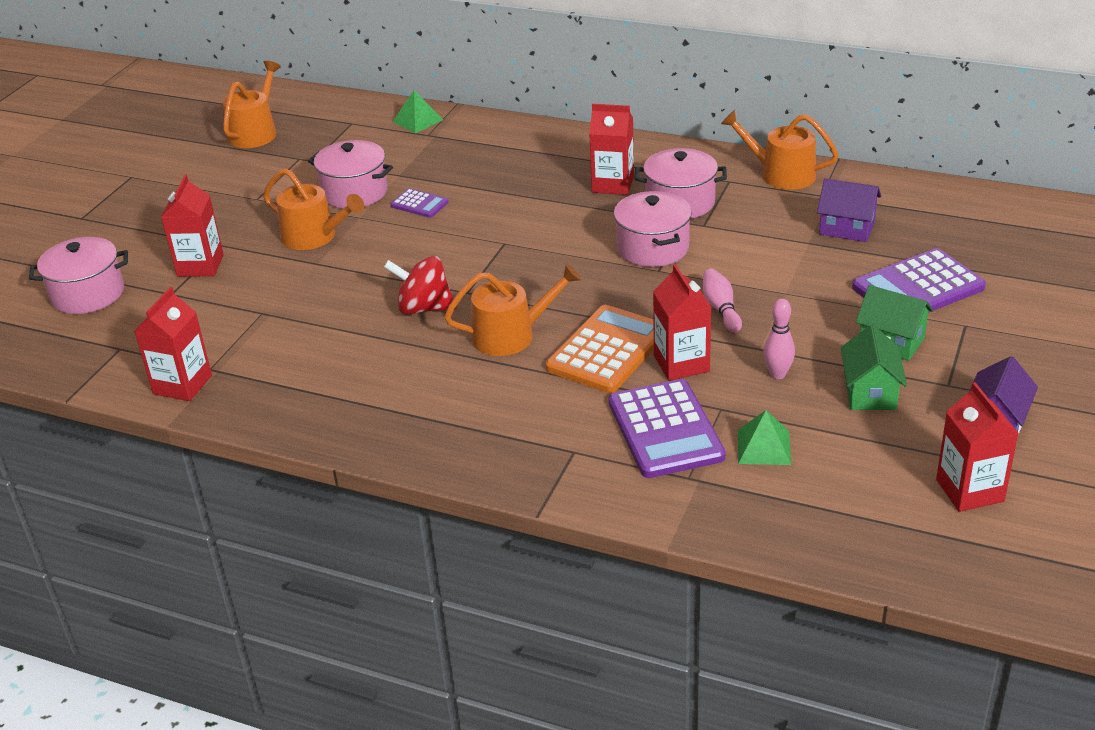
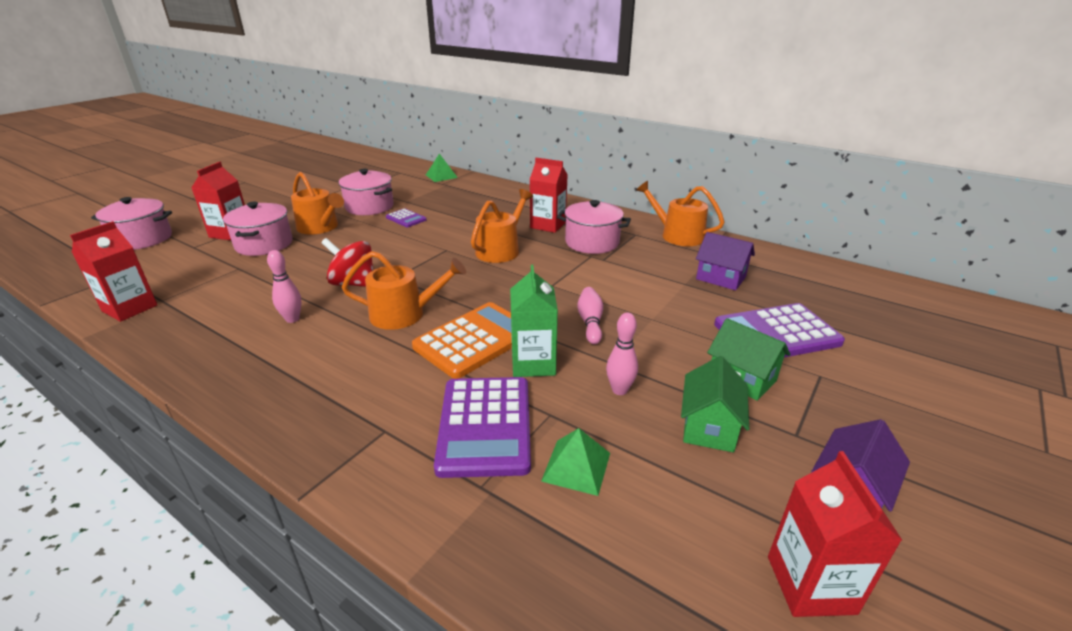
camera: 10 degrees right, 5 degrees down
orange watering can [223,61,281,148] -> orange watering can moved to [471,189,533,263]
pink pot [614,191,692,267] -> pink pot moved to [223,202,293,256]
red carton [653,264,711,381] -> green carton [510,265,558,377]
none -> pink bowling pin [267,250,301,323]

